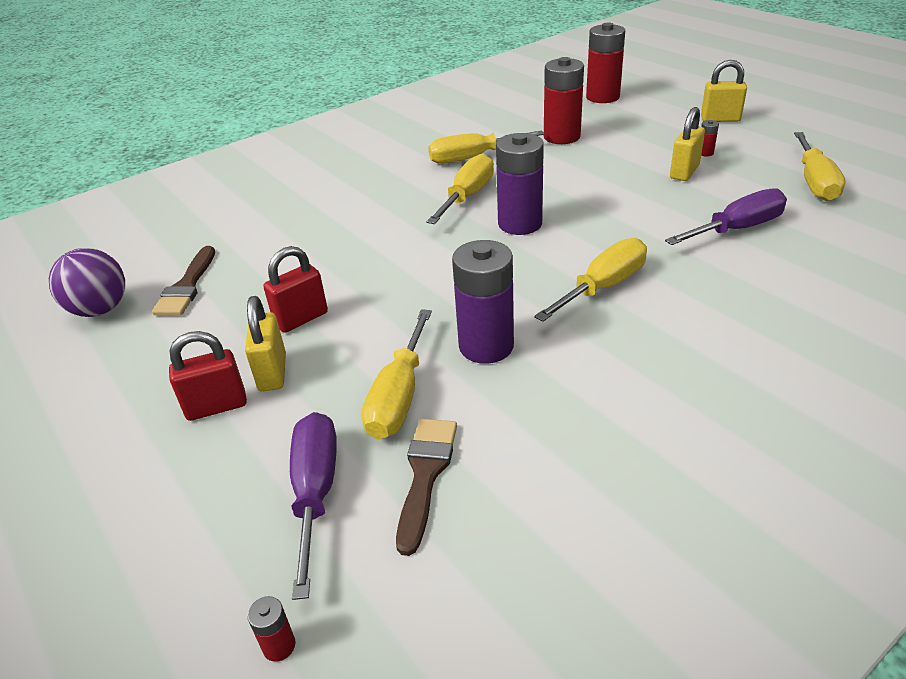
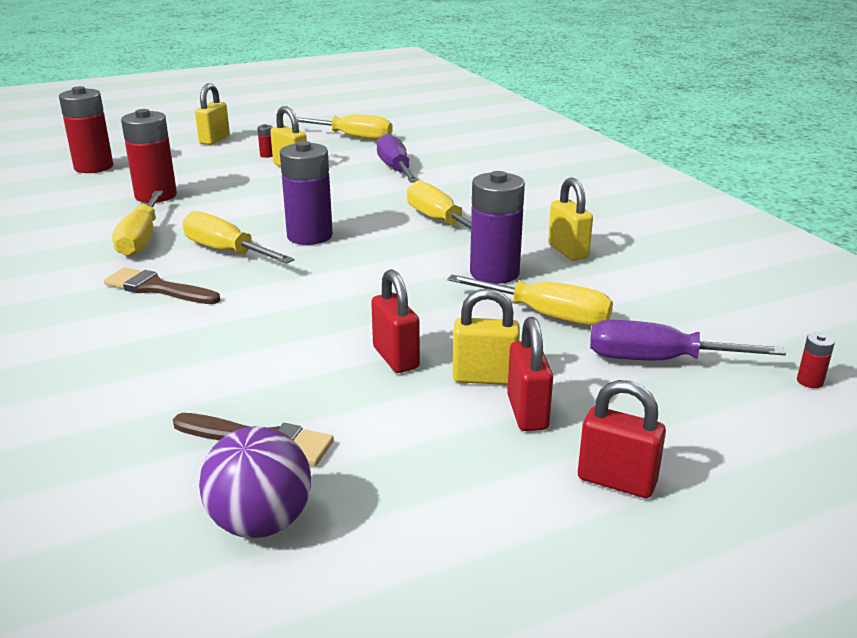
camera: 80 degrees left, 10 degrees down
brown brush [396,419,457,556] -> brown brush moved to [104,267,220,304]
none -> yellow padlock [548,177,593,261]
none -> red padlock [578,380,666,498]

